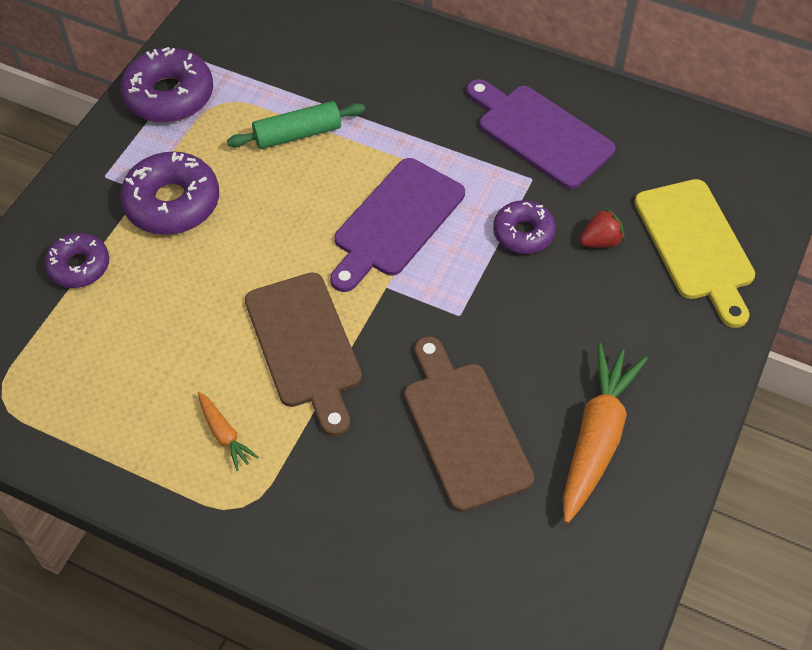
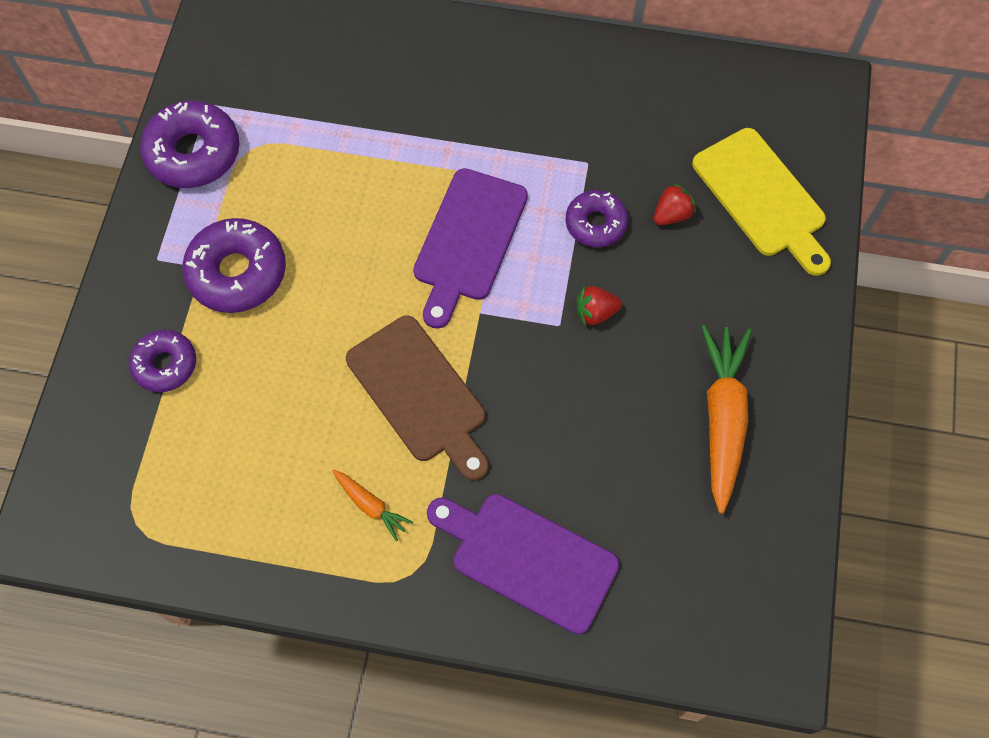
camera: 15 degrees left, 10 degrees up
green rolling pin [227,101,365,149] -> none
brown cutting board [404,336,534,512] -> none
purple cutting board [466,79,616,189] -> purple cutting board moved to [427,494,620,634]
none -> red strawberry [577,285,622,327]

